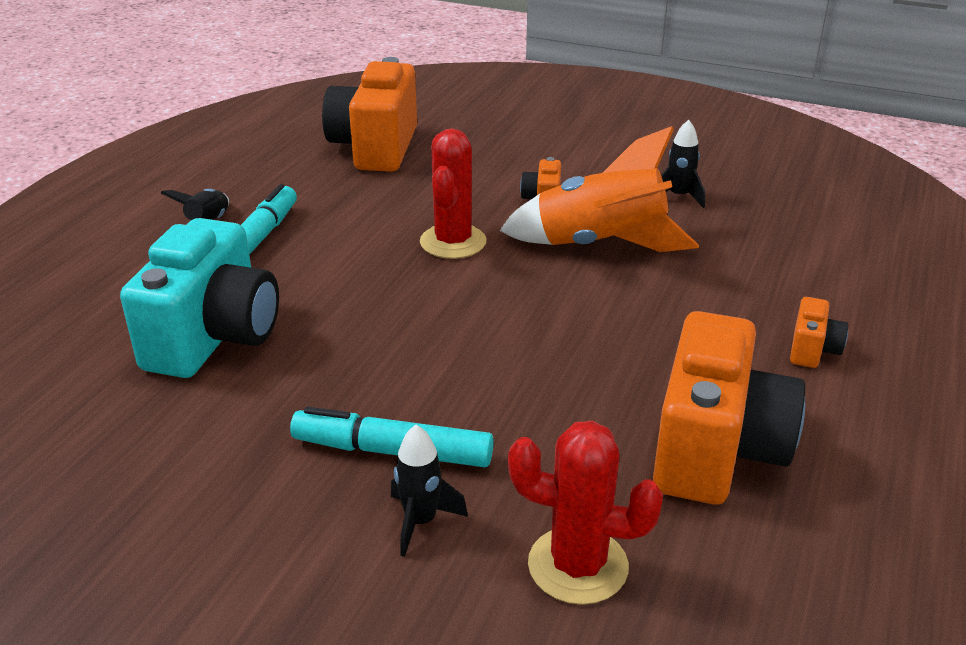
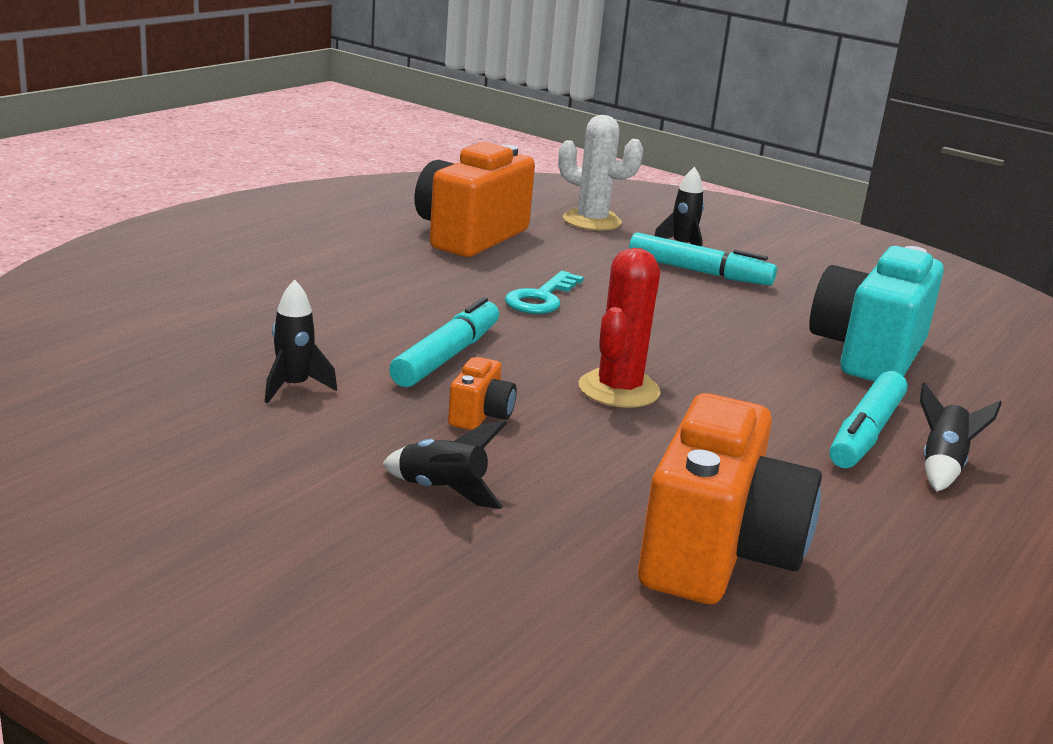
camera: 170 degrees left, 10 degrees down
orange rocket [500,126,699,252] -> turquoise marker [389,297,499,387]
red cactus [508,421,663,605] -> white cactus [558,115,643,231]
orange camera [790,297,848,368] -> none
none -> black rocket [382,421,507,509]
none -> turquoise key [505,271,584,314]

